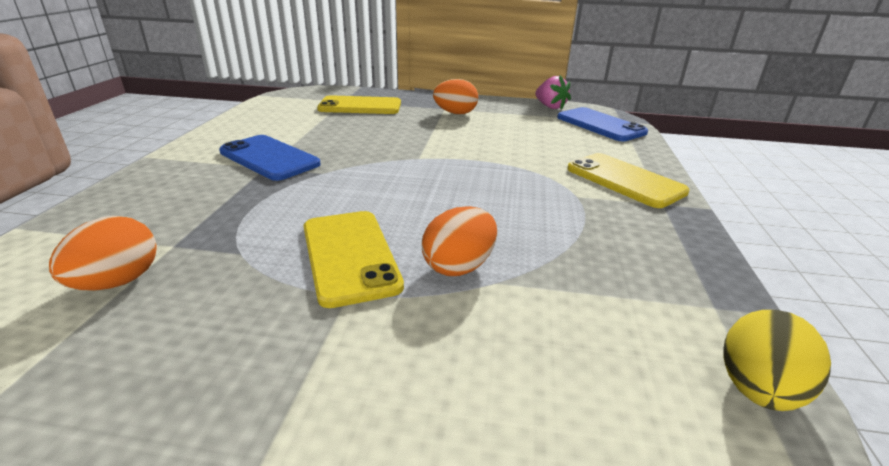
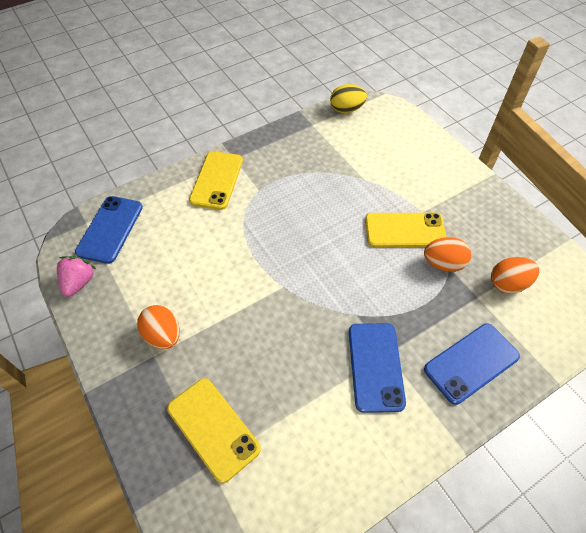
camera: 130 degrees left, 25 degrees up
yellow phone [304,211,404,308] -> yellow phone turned 60 degrees clockwise [365,213,446,247]
orange egg [422,206,497,276] -> orange egg moved to [424,237,471,272]
none -> blue phone [424,323,520,405]

